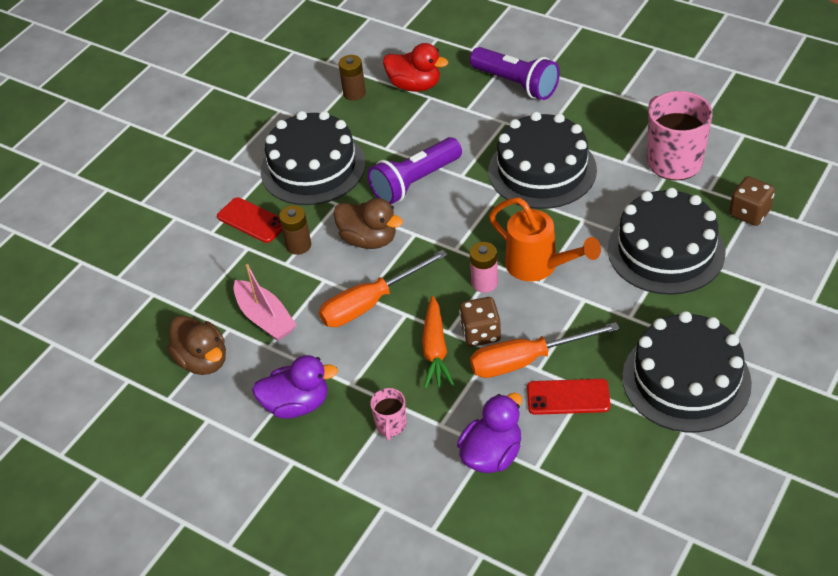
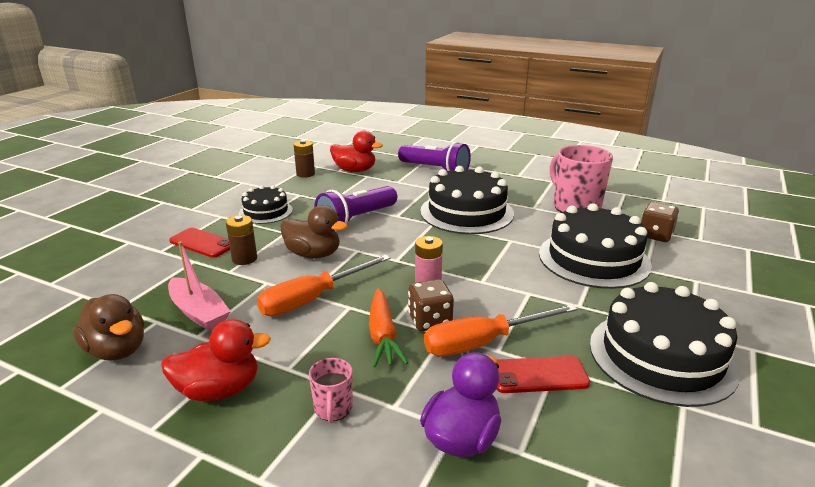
camera: 10 degrees left, 20 degrees down
purple duck [252,355,338,419] -> red duck [161,319,271,401]
black cake [261,111,366,205] -> black cake [239,185,293,224], size x0.57
orange watering can [489,198,601,281] -> none

